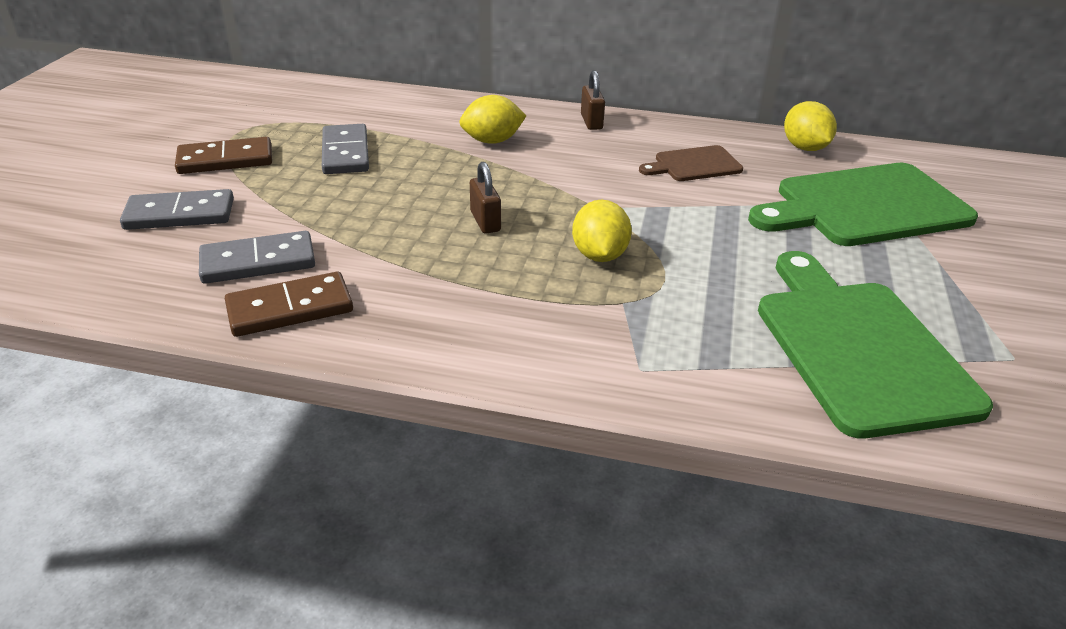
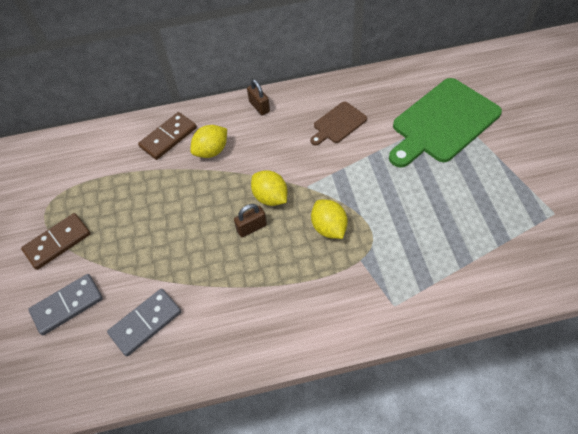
camera: 20 degrees left, 20 degrees up
brown domino [225,272,353,337] -> brown domino moved to [138,112,197,160]
grey domino [322,124,369,174] -> none
brown padlock [470,162,501,234] -> brown padlock turned 75 degrees counterclockwise [234,204,267,237]
green cutting board [758,251,993,438] -> none
yellow lemon [784,101,837,151] -> yellow lemon moved to [251,170,287,206]

